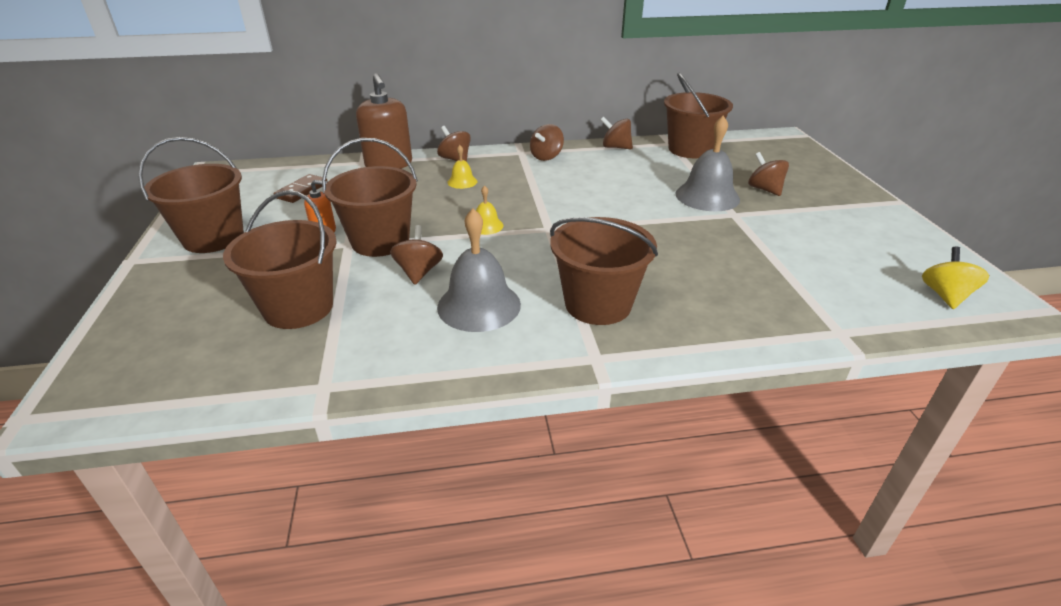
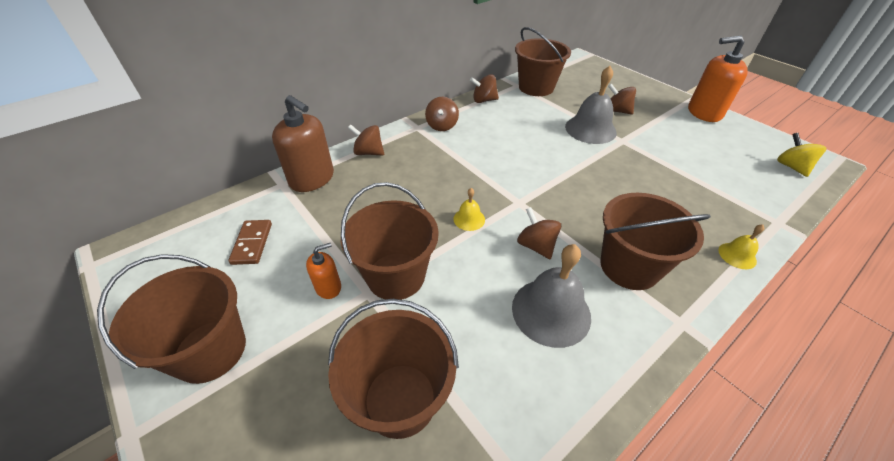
camera: 30 degrees left, 10 degrees up
brown spinning top [390,225,443,285] -> brown spinning top moved to [517,207,561,259]
yellow bell [448,145,477,189] -> yellow bell moved to [718,224,764,269]
none -> orange soap dispenser [688,36,748,122]

